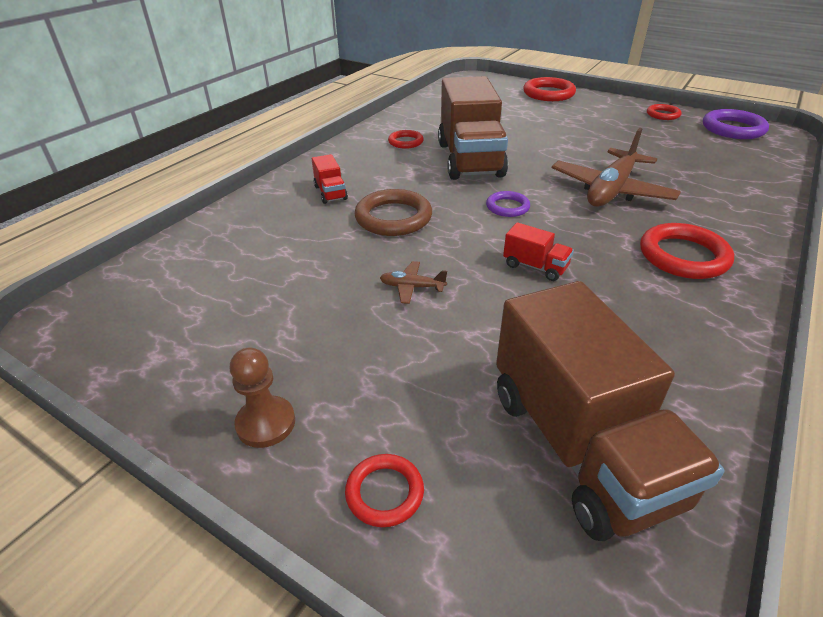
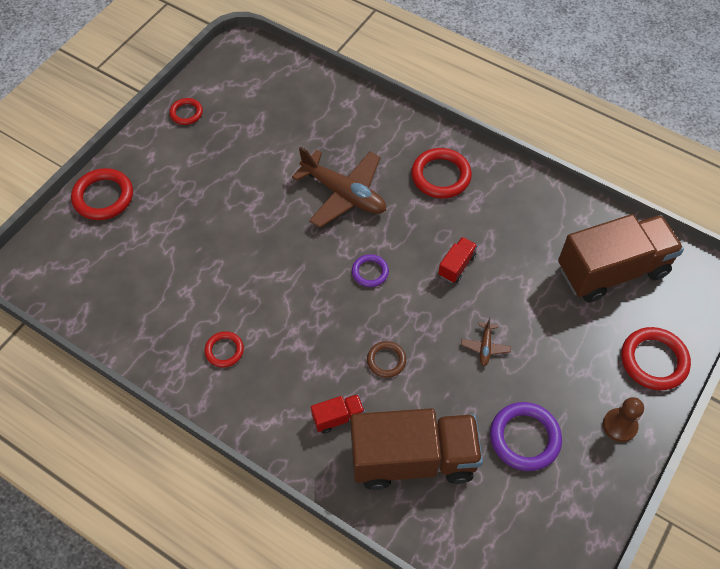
camera: 90 degrees left, 20 degrees up
red ring [345,454,424,527] -> red ring [621,327,691,390], size x1.73
brown ring [354,189,432,236] -> brown ring [367,341,406,378], size x0.58
brown truck [438,76,508,180] -> brown truck moved to [351,408,483,490]
purple ring [703,109,769,139] -> purple ring moved to [490,402,562,471]

